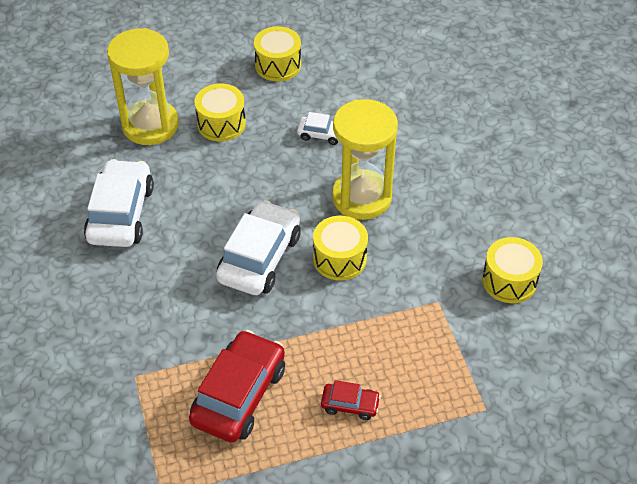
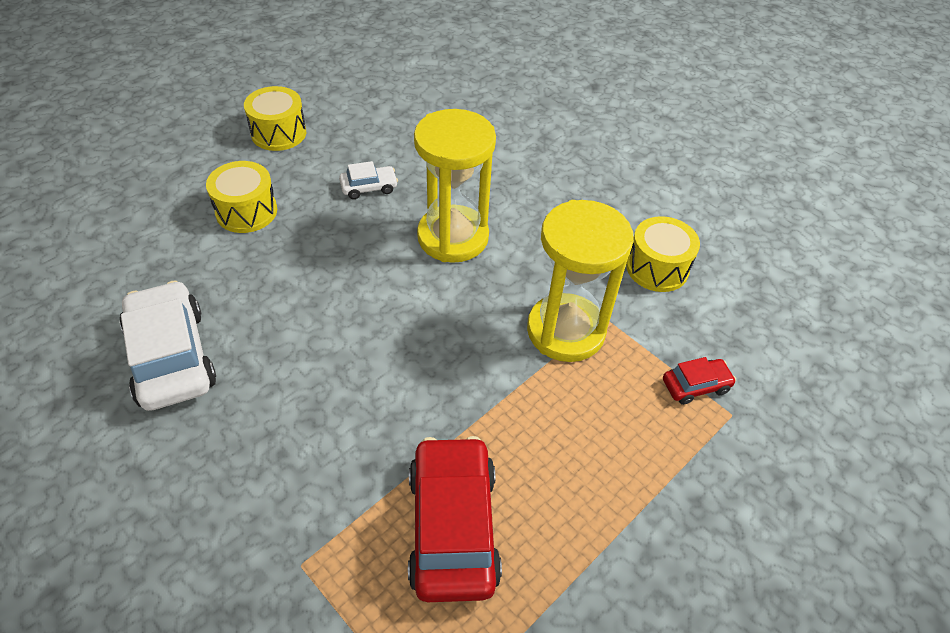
camera: 30 degrees left, 0 degrees up
yellow hourglass [107,28,179,145] -> yellow hourglass moved to [527,200,634,362]
white car [216,200,301,295] -> none
yellow drum [313,216,368,281] -> none
red car [321,380,381,420] -> red car moved to [663,357,736,405]

